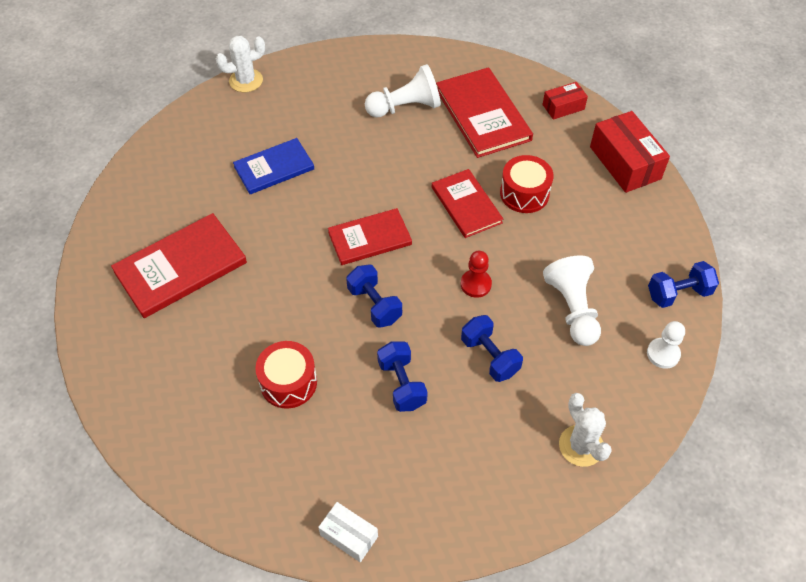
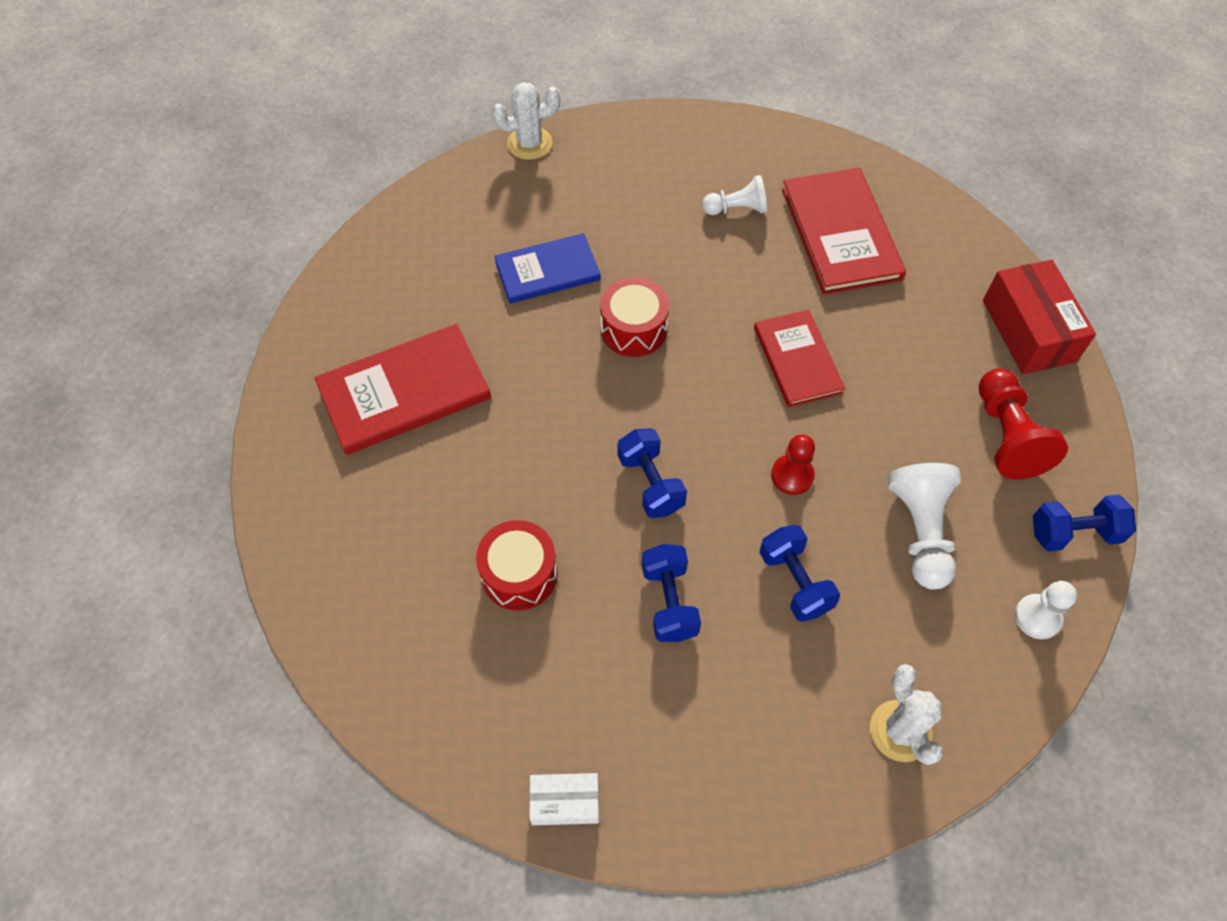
camera: 10 degrees right, 5 degrees up
white box [318,502,378,562] -> white box turned 45 degrees counterclockwise [529,773,599,825]
red book [328,208,412,265] -> none
white pawn [365,64,441,118] -> white pawn [702,175,767,215], size x0.63
red drum [500,155,554,213] -> red drum moved to [600,277,669,357]
red box [542,82,588,120] -> none
none -> red pawn [979,368,1068,480]

